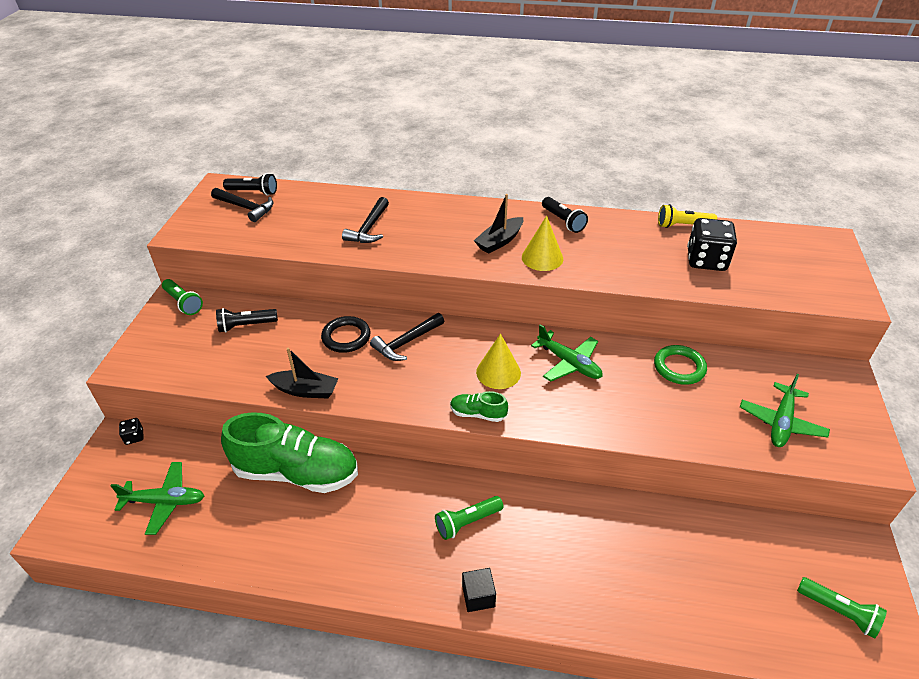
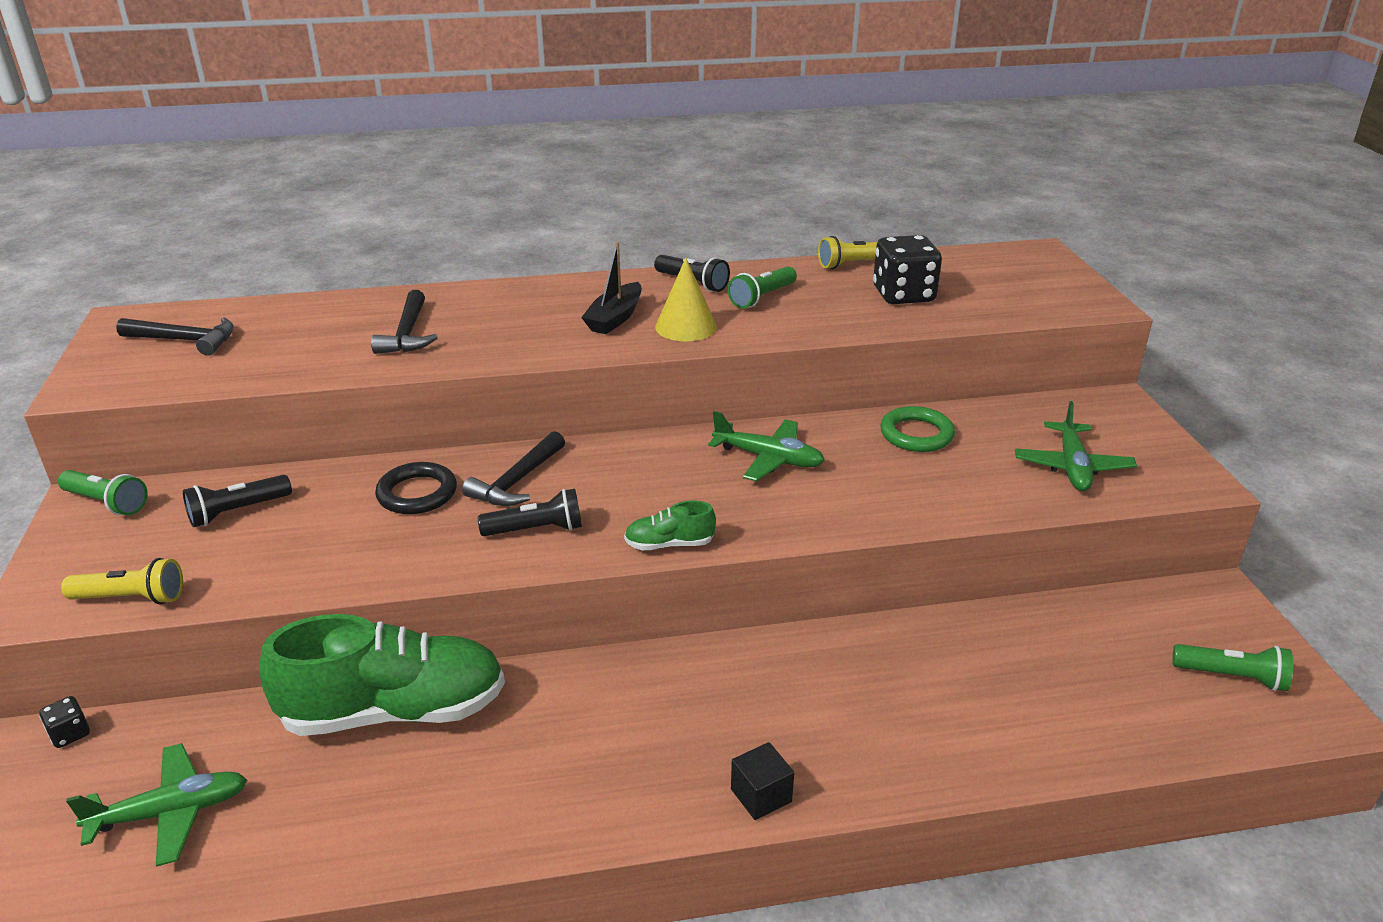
camera: 20 degrees left, 10 degrees down
black flashlight [223,173,277,195] -> black flashlight moved to [478,489,582,536]
black boat [266,348,338,399] -> none
green flashlight [435,496,504,540] -> green flashlight moved to [728,266,797,308]
yellow cone [476,333,521,389] -> none
none -> yellow flashlight [61,558,183,604]

